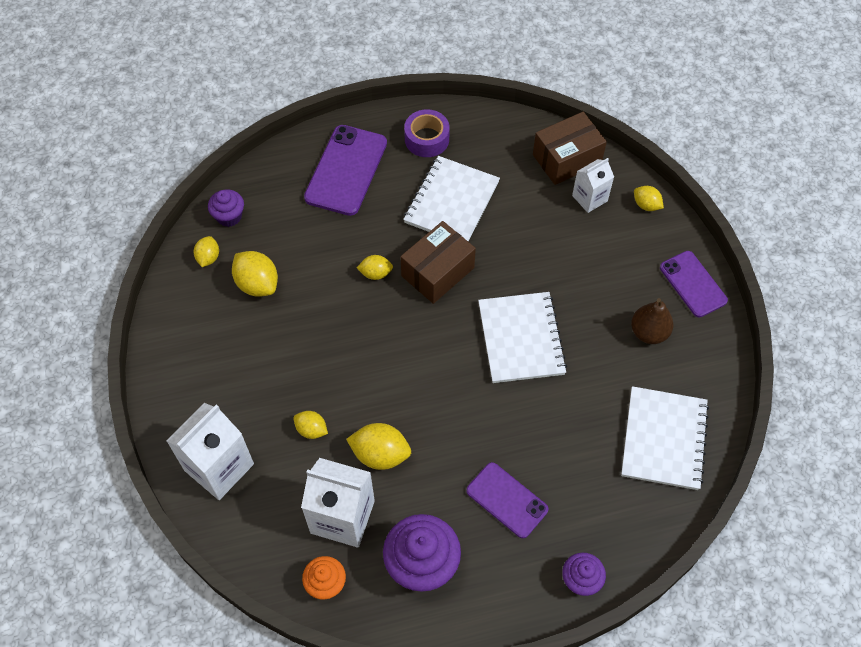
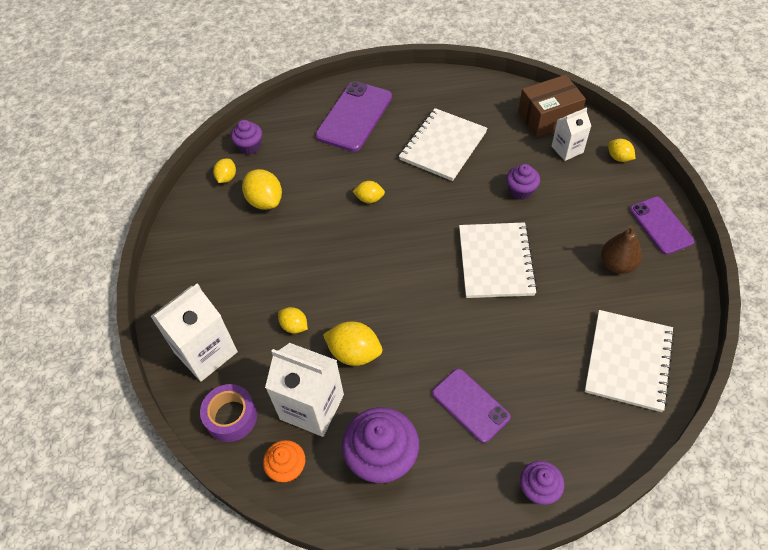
camera: 10 degrees right, 5 degrees down
brown box [401,221,476,304] -> none
purple tape [404,109,450,157] -> purple tape moved to [200,384,257,442]
none -> purple cupcake [506,164,540,200]

